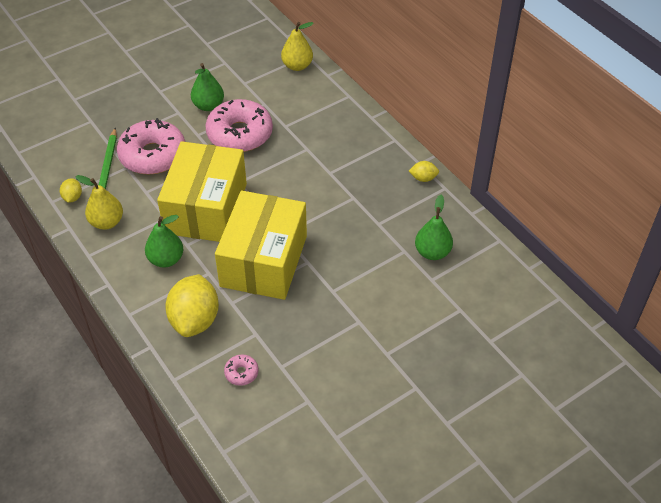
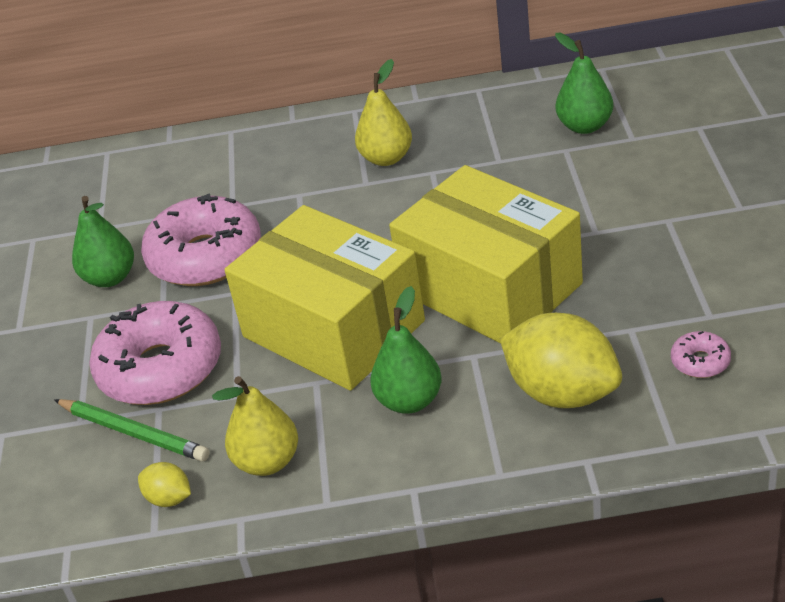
camera: 55 degrees left, 10 degrees down
yellow pear [281,22,314,71] -> yellow pear moved to [355,59,412,166]
yellow lemon [409,161,439,182] -> none

